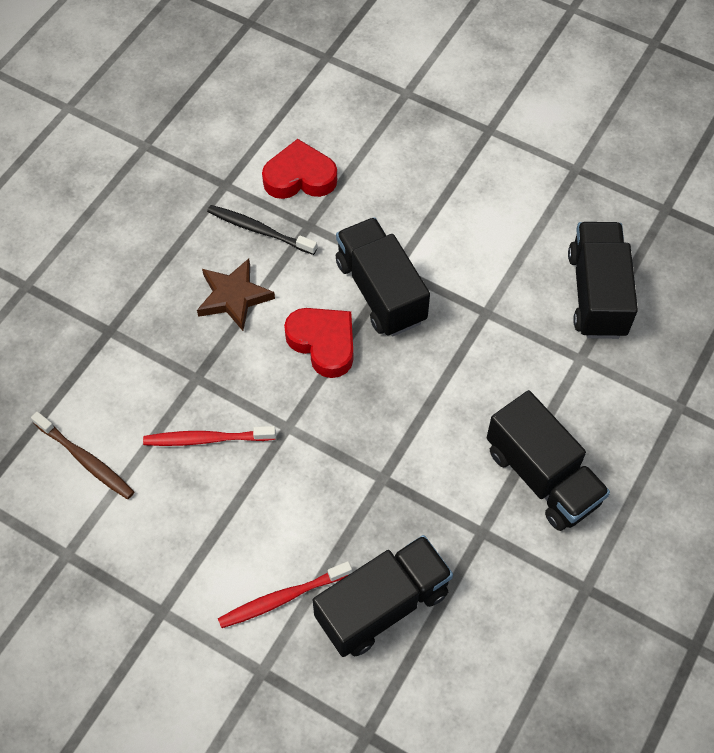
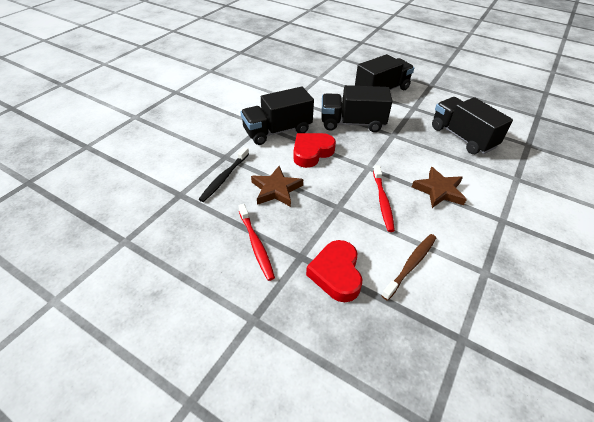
camera: 90 degrees left, 15 degrees down
red toothbrush [218,561,352,628] -> red toothbrush moved to [238,204,275,281]
red heart [262,139,337,199] -> red heart moved to [306,240,362,302]
black truck [568,222,638,339] -> black truck moved to [322,85,392,132]
none -> brown star [412,167,467,208]

